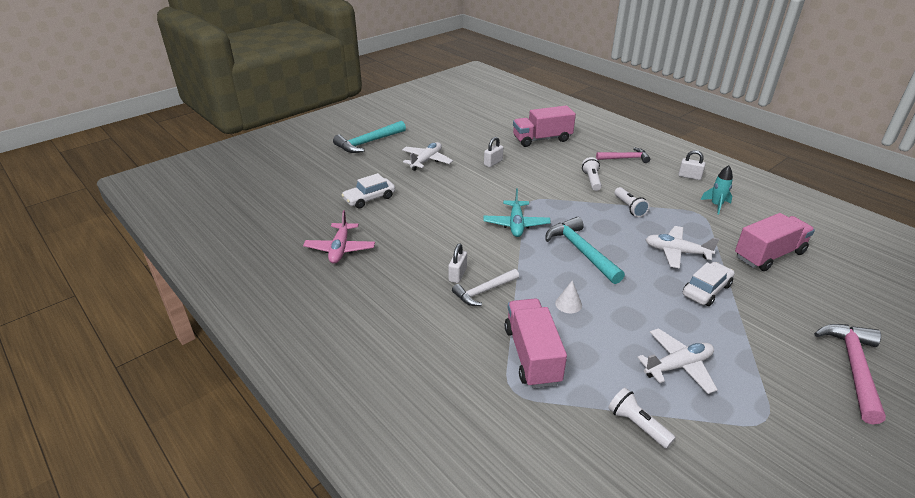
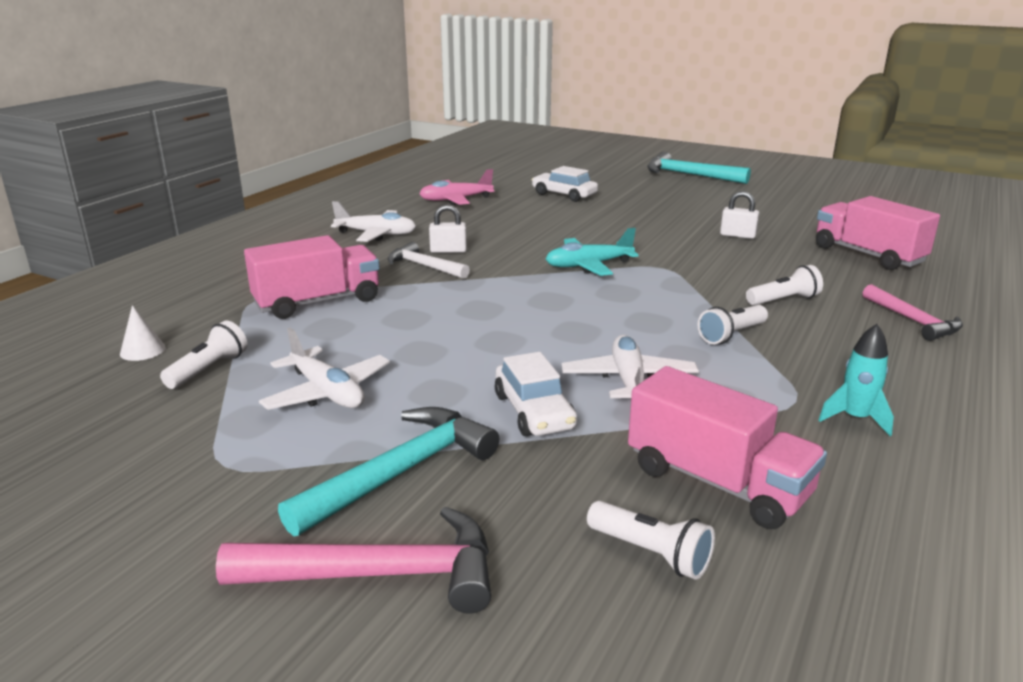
camera: 70 degrees right, 10 degrees down
white plane [402,142,453,171] -> white plane moved to [331,201,416,242]
turquoise hammer [545,217,625,284] -> turquoise hammer moved to [278,407,499,537]
white cone [555,280,582,313] -> white cone moved to [120,305,166,361]
white padlock [678,150,705,180] -> none
white car [683,262,735,306] -> white car turned 45 degrees clockwise [495,352,577,436]
none -> white flashlight [587,501,715,580]

